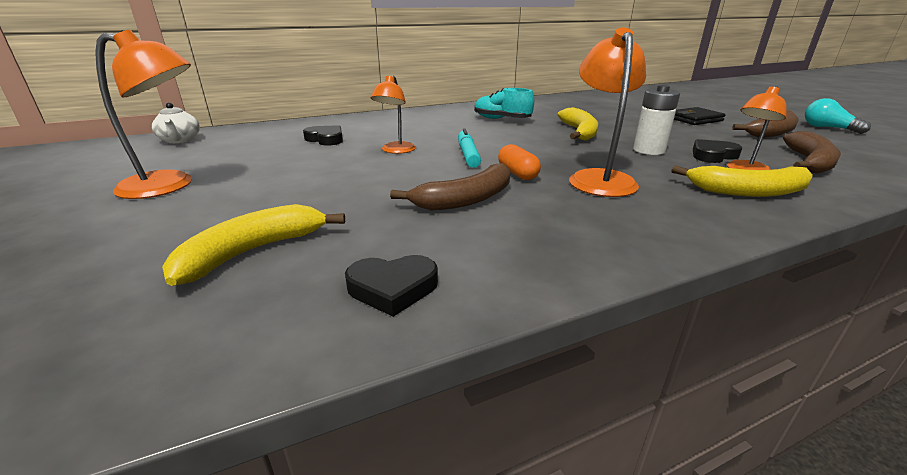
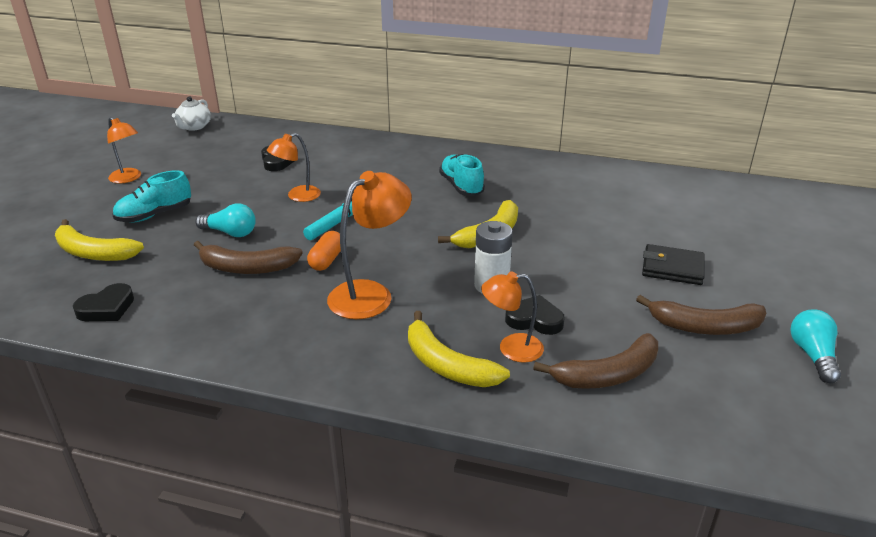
camera: 40 degrees right, 5 degrees up
orange lamp [95,30,192,199] -> orange lamp [107,117,141,183], size x0.63
yellow banana [162,204,345,286] -> yellow banana turned 150 degrees counterclockwise [55,219,144,261]
black heart [345,255,438,317] -> black heart turned 75 degrees counterclockwise [73,283,134,321]
none -> turquoise shoe [112,170,191,223]
none -> turquoise light bulb [195,204,256,237]

